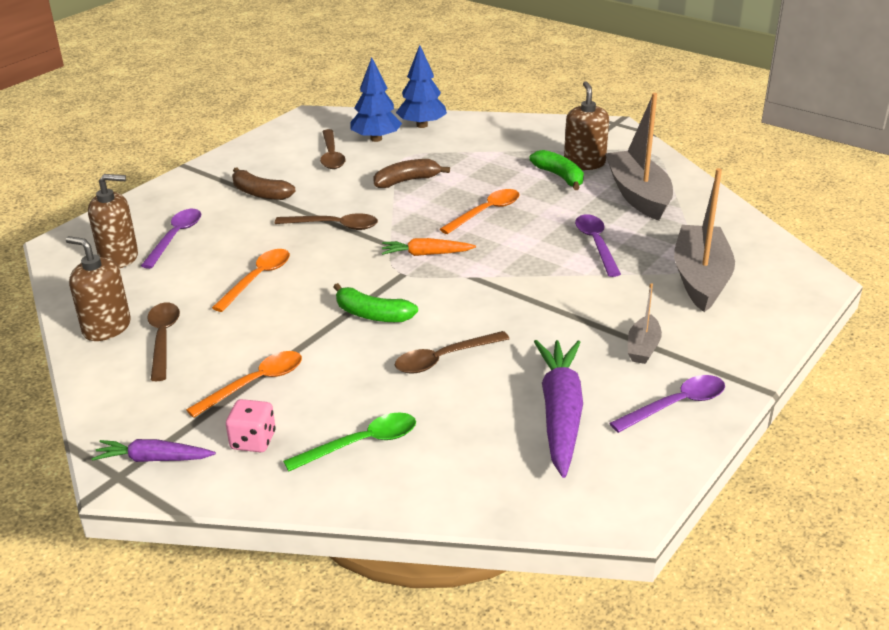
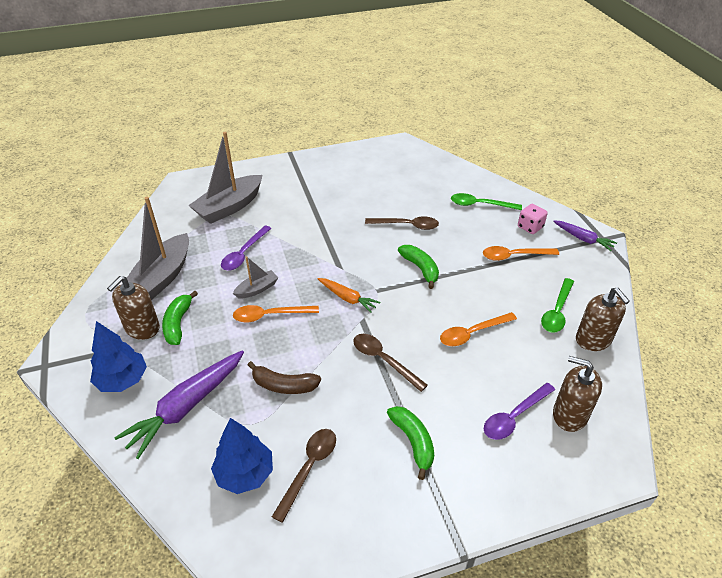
camera: 145 degrees left, 10 degrees up
brown spoon [147,302,180,381] -> green spoon [541,278,574,333]
brown banana [232,168,296,200] -> green banana [387,406,434,480]
blue tree [396,45,447,128] -> blue tree moved to [90,321,147,392]
purple carrot [534,340,583,478] -> purple carrot moved to [114,350,244,459]
purple spoon [610,375,725,433] -> none
grey boat [628,283,662,364] -> grey boat moved to [233,256,278,298]

